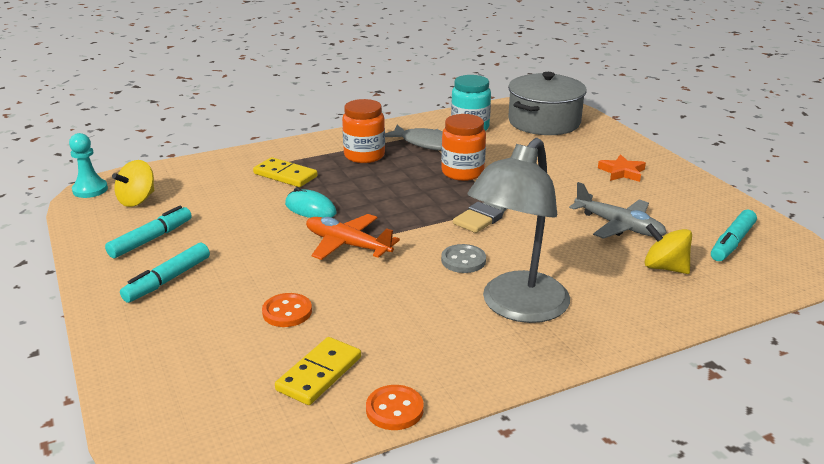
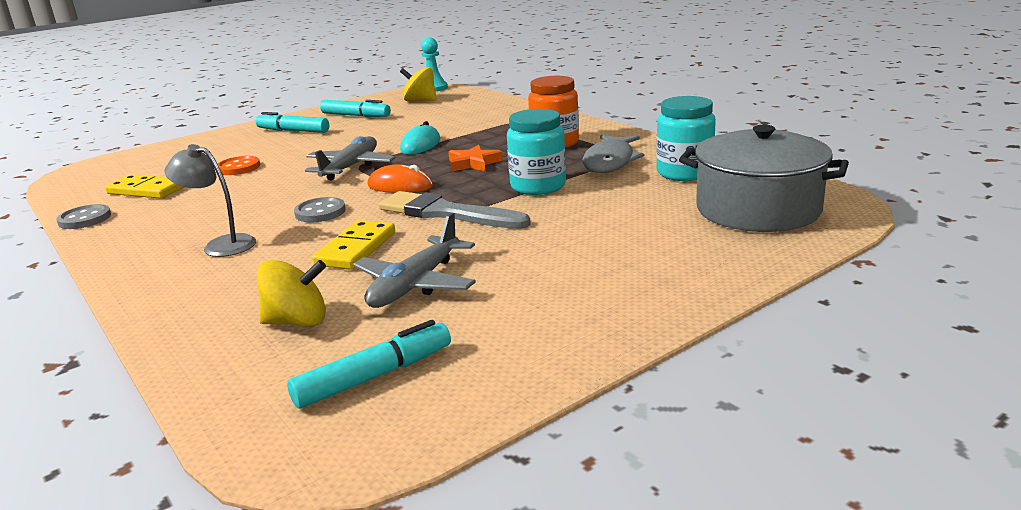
camera: 80 degrees right, 5 degrees down
yellow domino [253,157,318,187] -> yellow domino moved to [312,220,395,270]
orange plane [306,214,400,260] -> grey plane [305,136,395,180]
orange button [366,385,424,430] -> grey button [56,204,111,229]
orange jar [441,114,486,181] -> turquoise jar [507,109,566,195]
grey lamp [468,138,570,323] -> grey lamp [164,144,256,257], size x0.52
orange star [598,154,646,182] -> orange star moved to [448,145,503,172]
yellow spinning top [645,224,692,274] -> yellow spinning top turned 60 degrees clockwise [257,260,326,326]
turquoise marker [711,209,757,261] -> turquoise marker turned 120 degrees clockwise [287,320,451,408]
none -> orange mouse [367,164,433,193]

